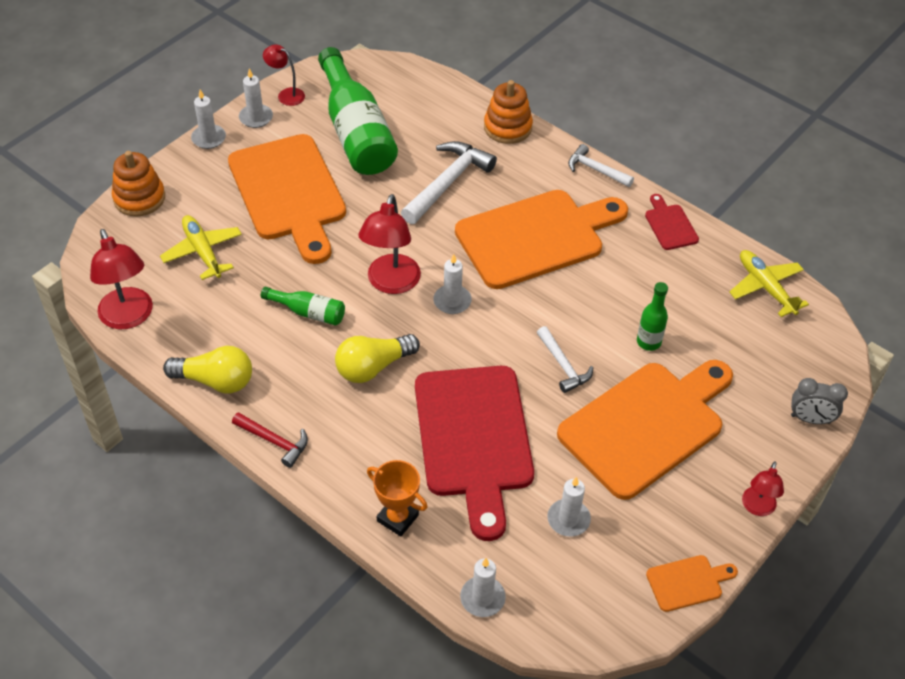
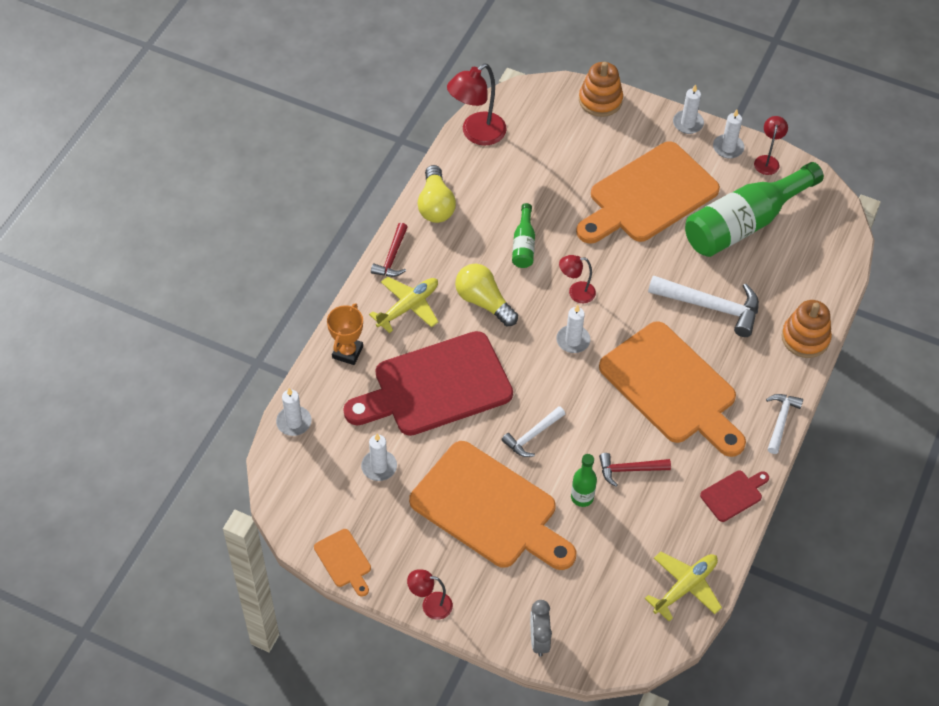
camera: 75 degrees right, 5 degrees up
yellow plane [160,215,242,280] -> yellow plane moved to [369,277,438,333]
red lamp [358,194,421,294] -> red lamp [559,255,596,303], size x0.57
none -> red hammer [599,453,671,487]

